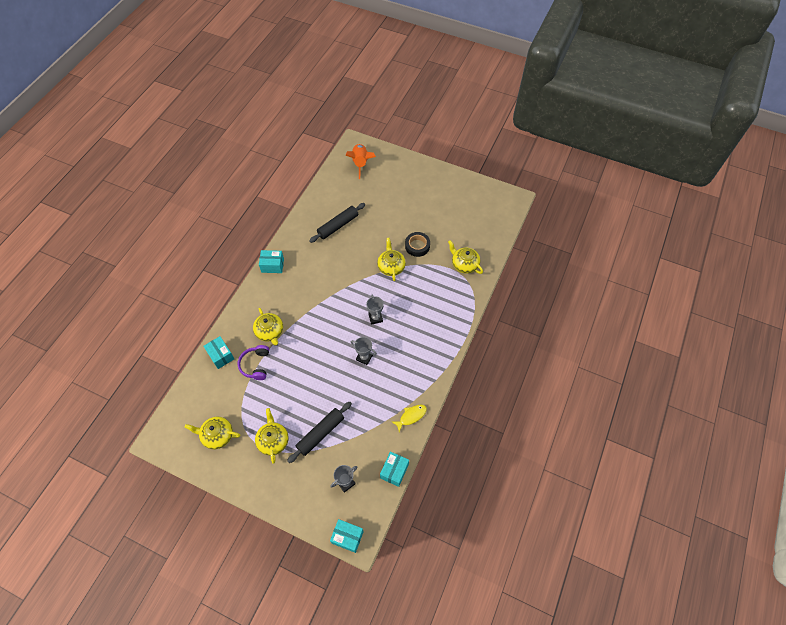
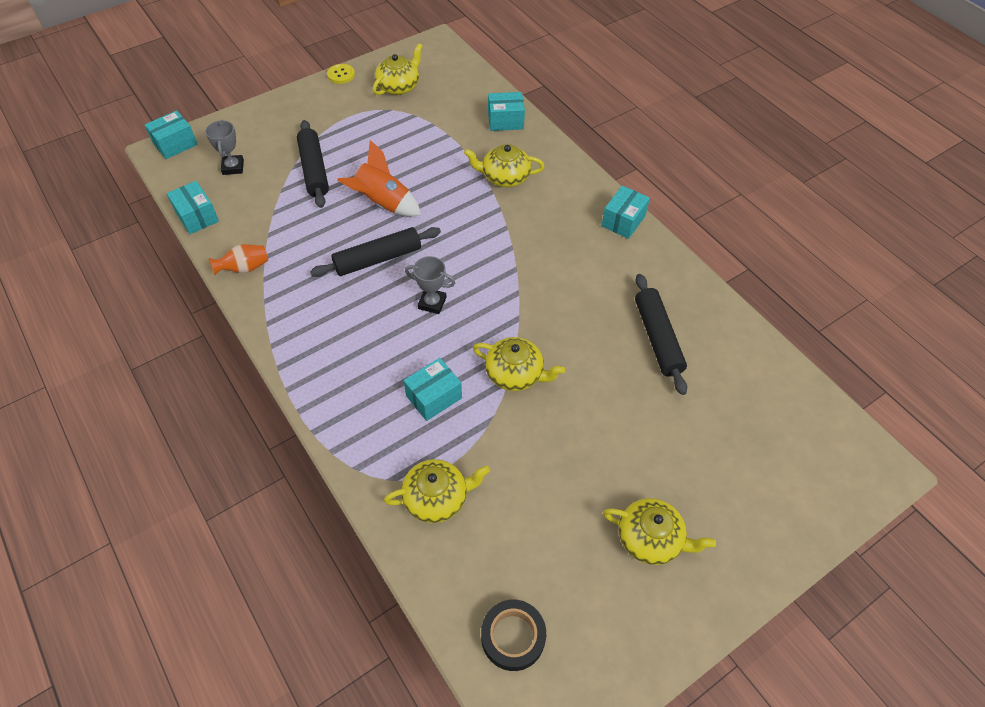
camera: 120 degrees right, 5 degrees down
purple headphones [238,345,269,380] -> none
yellow teapot [255,408,289,464] -> yellow teapot moved to [603,498,716,565]
orange rocket [345,144,376,179] -> orange rocket moved to [337,140,421,217]
grey trophy [351,337,377,365] -> black rolling pin [310,227,441,277]
yellow fish [392,405,427,432] -> orange vase [209,244,268,275]
black tape [405,232,430,257] -> black tape moved to [481,600,546,671]
none -> yellow button [327,64,355,84]
none -> turquoise box [403,358,462,421]

